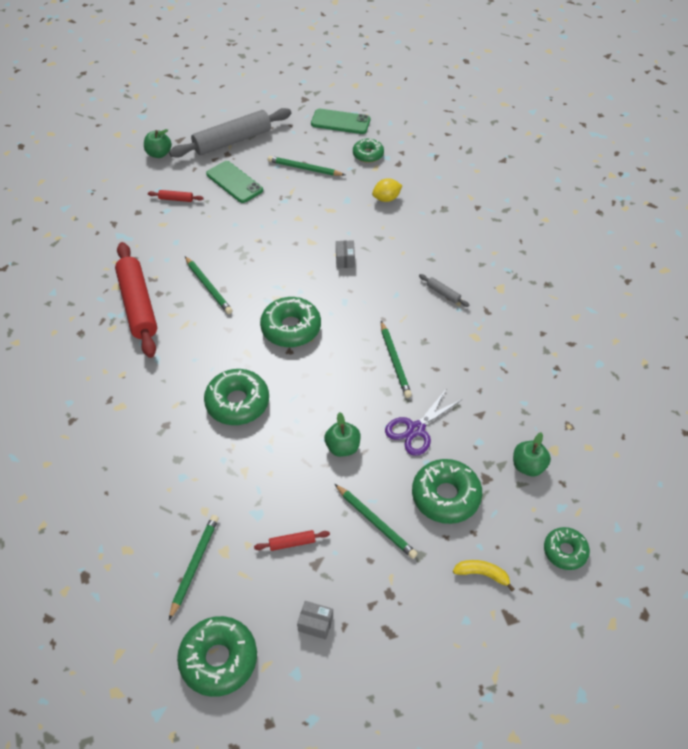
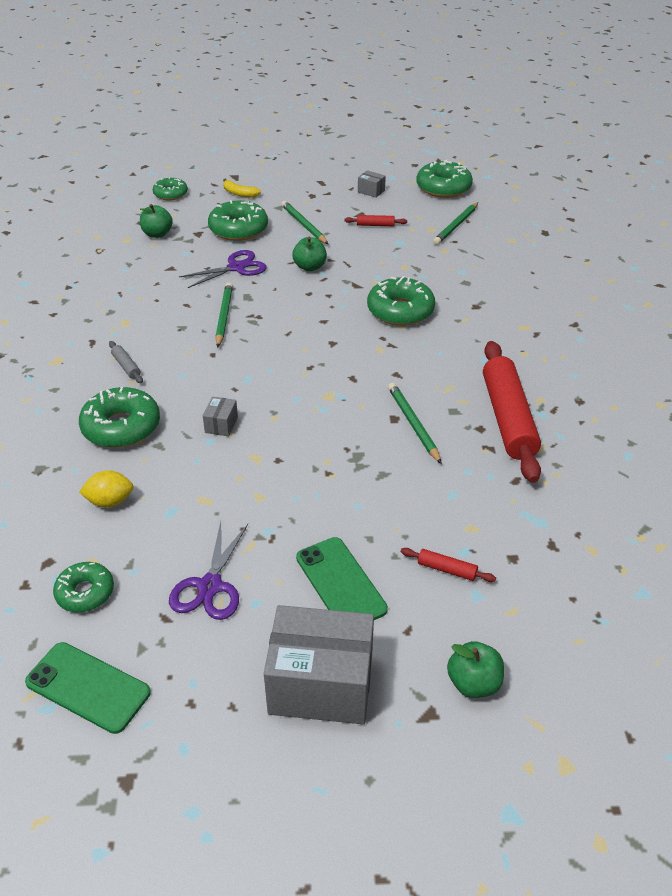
camera: 165 degrees left, 10 degrees down
grey rolling pin [169,108,291,158] -> grey box [264,605,374,724]
green donut [260,297,321,347] -> green donut moved to [79,387,160,448]
green pencil [268,156,345,176] -> purple scissors [169,522,248,620]

